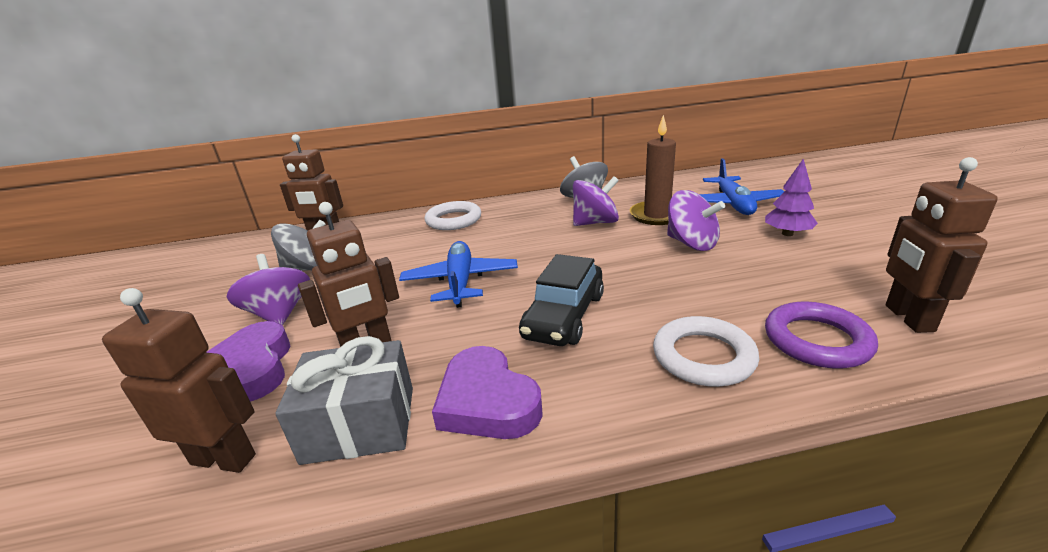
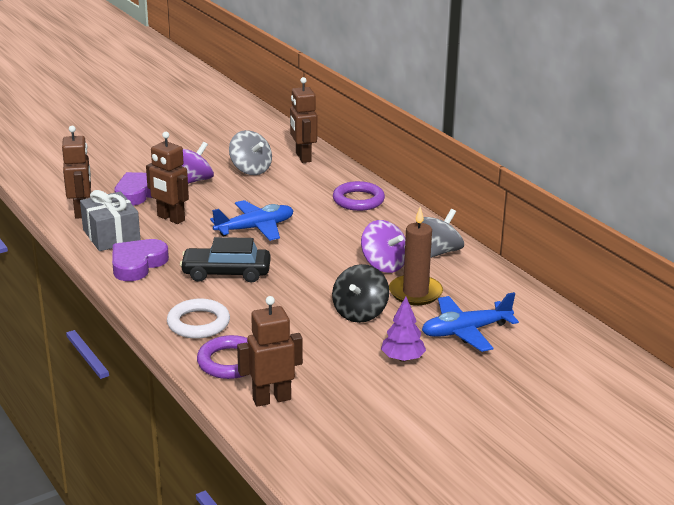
camera: 65 degrees right, 0 degrees up
white ring [425,201,481,230] -> purple ring [333,181,385,211]
purple spinning top [667,190,725,251] -> black spinning top [332,264,389,323]

